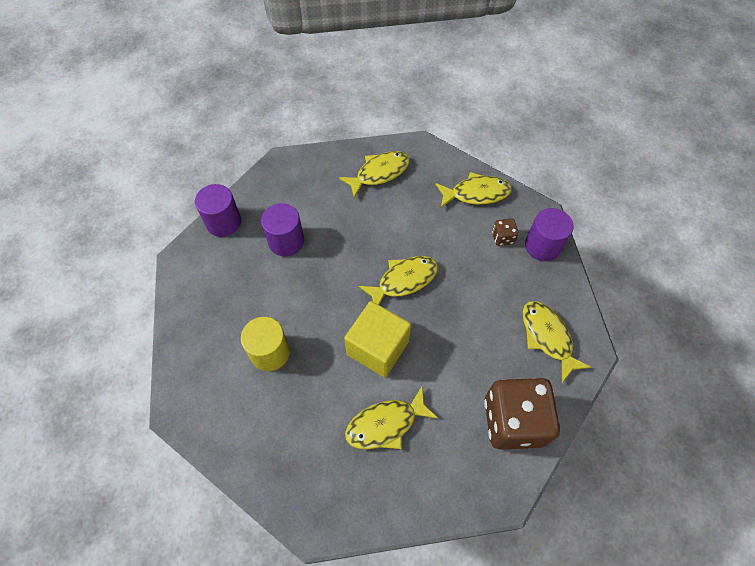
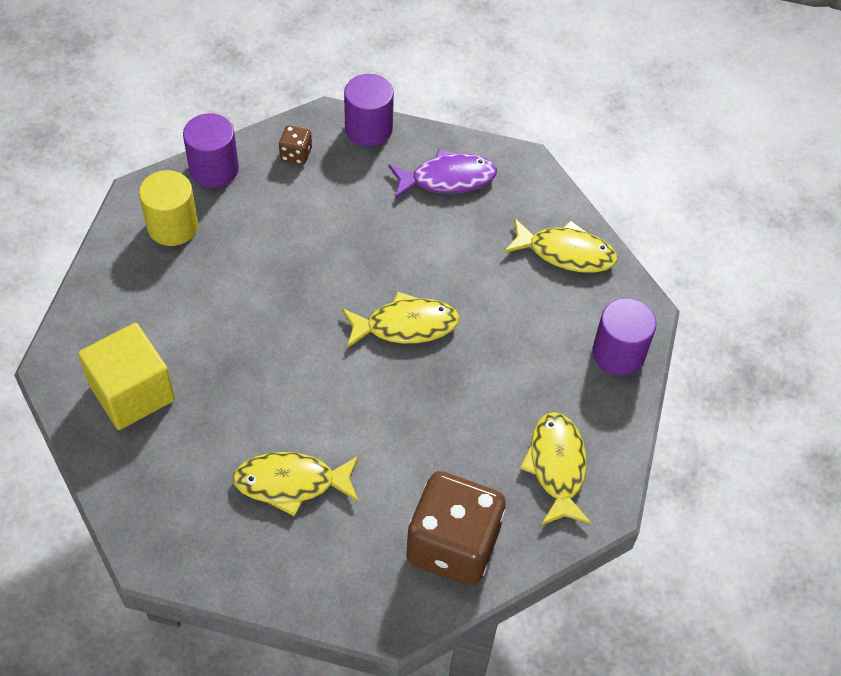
camera: 20 degrees right, 5 degrees down
yellow cylinder [241,317,290,371] -> yellow cylinder moved to [139,170,198,246]
purple cylinder [261,203,304,257] -> purple cylinder moved to [344,74,394,147]
yellow fish [339,151,410,198] -> purple fish [388,149,497,199]
yellow cube [344,301,411,377] -> yellow cube moved to [78,323,175,430]
brown dice [492,218,519,246] -> brown dice moved to [279,125,312,165]

